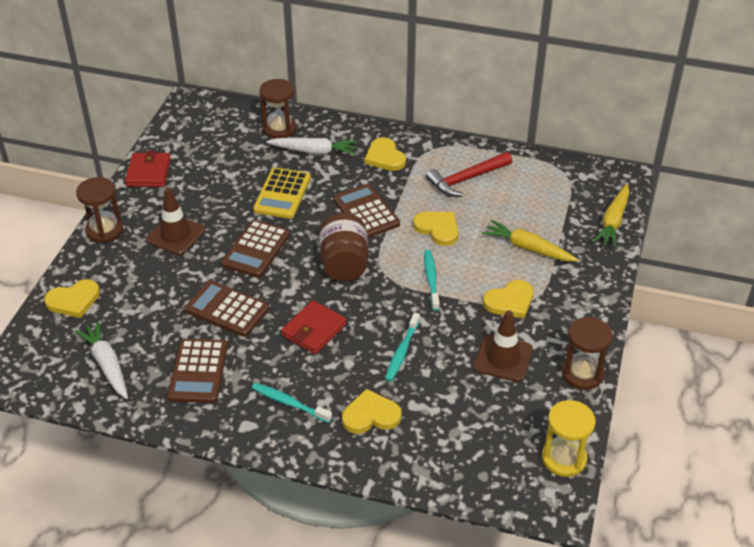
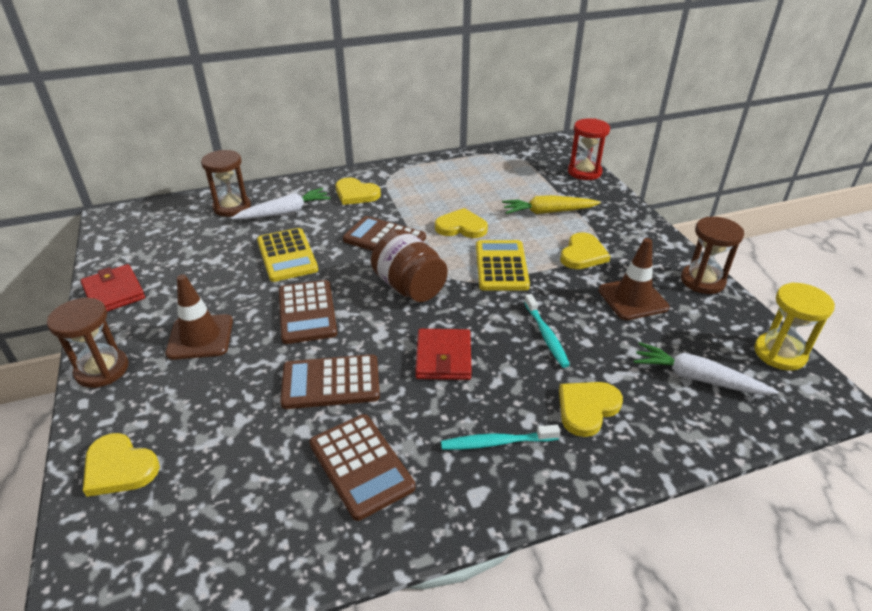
camera: 35 degrees left, 5 degrees down
yellow heart [44,279,100,318] -> yellow heart turned 90 degrees clockwise [83,433,160,497]
white carrot [75,321,128,399] -> white carrot moved to [634,342,778,395]
turquoise toothbrush [424,250,440,311] -> yellow calculator [476,240,530,291]
red hammer [426,152,512,197] -> none
yellow carrot [593,184,629,248] -> red hourglass [568,118,610,180]

